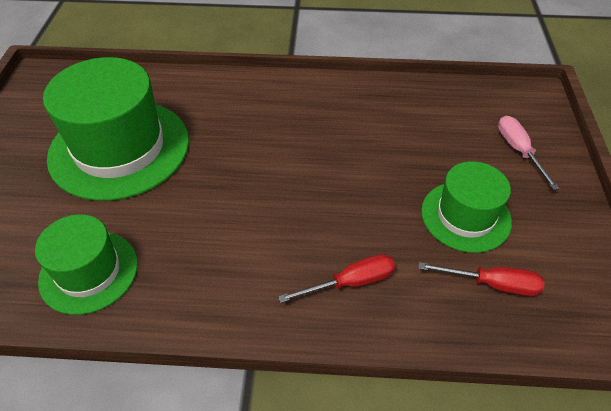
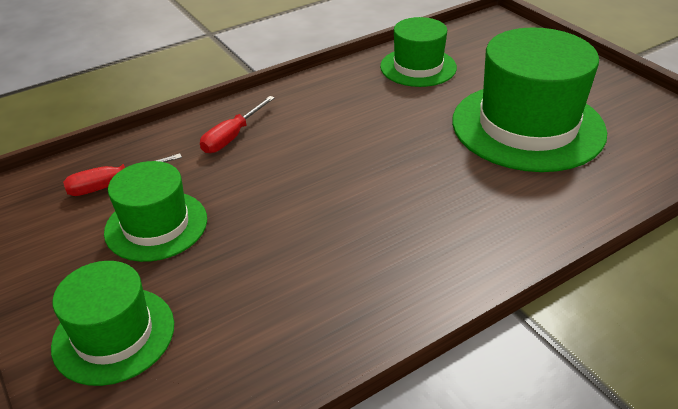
camera: 145 degrees right, 10 degrees down
pink screwdriver [498,116,559,190] -> green hat [51,261,174,386]

